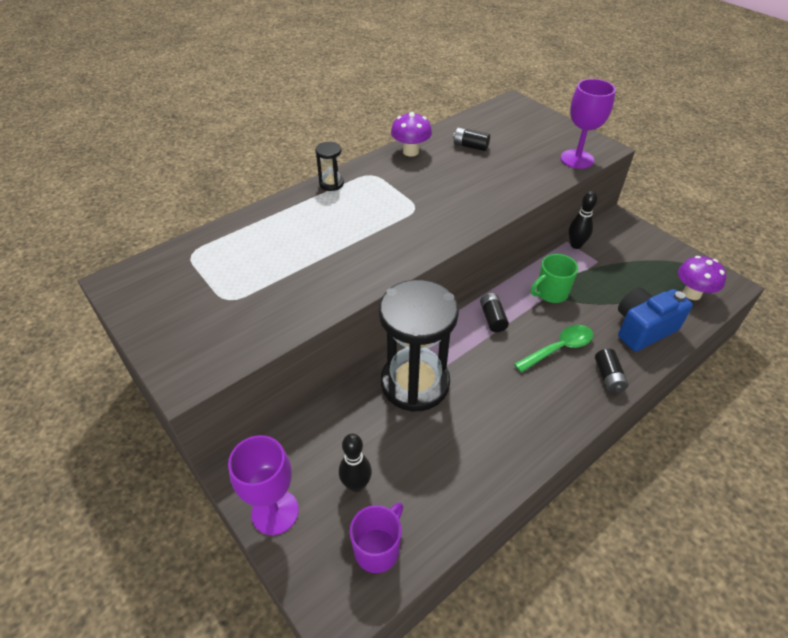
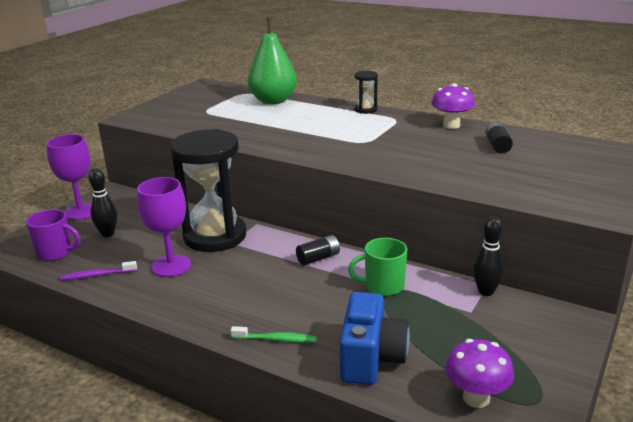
camera: 70 degrees right, 20 degrees down
green spoon [514,325,593,373] -> none
green mug [531,254,578,303] -> green mug turned 45 degrees counterclockwise [348,238,407,296]
purple goblet [561,79,616,169] -> purple goblet moved to [137,177,191,277]
black battery [595,349,629,393] -> green toothbrush [231,326,317,343]
blue camera [618,288,693,351] -> blue camera turned 60 degrees clockwise [339,292,410,385]
none -> purple toothbrush [61,261,137,280]
none -> green pear [248,17,297,104]

